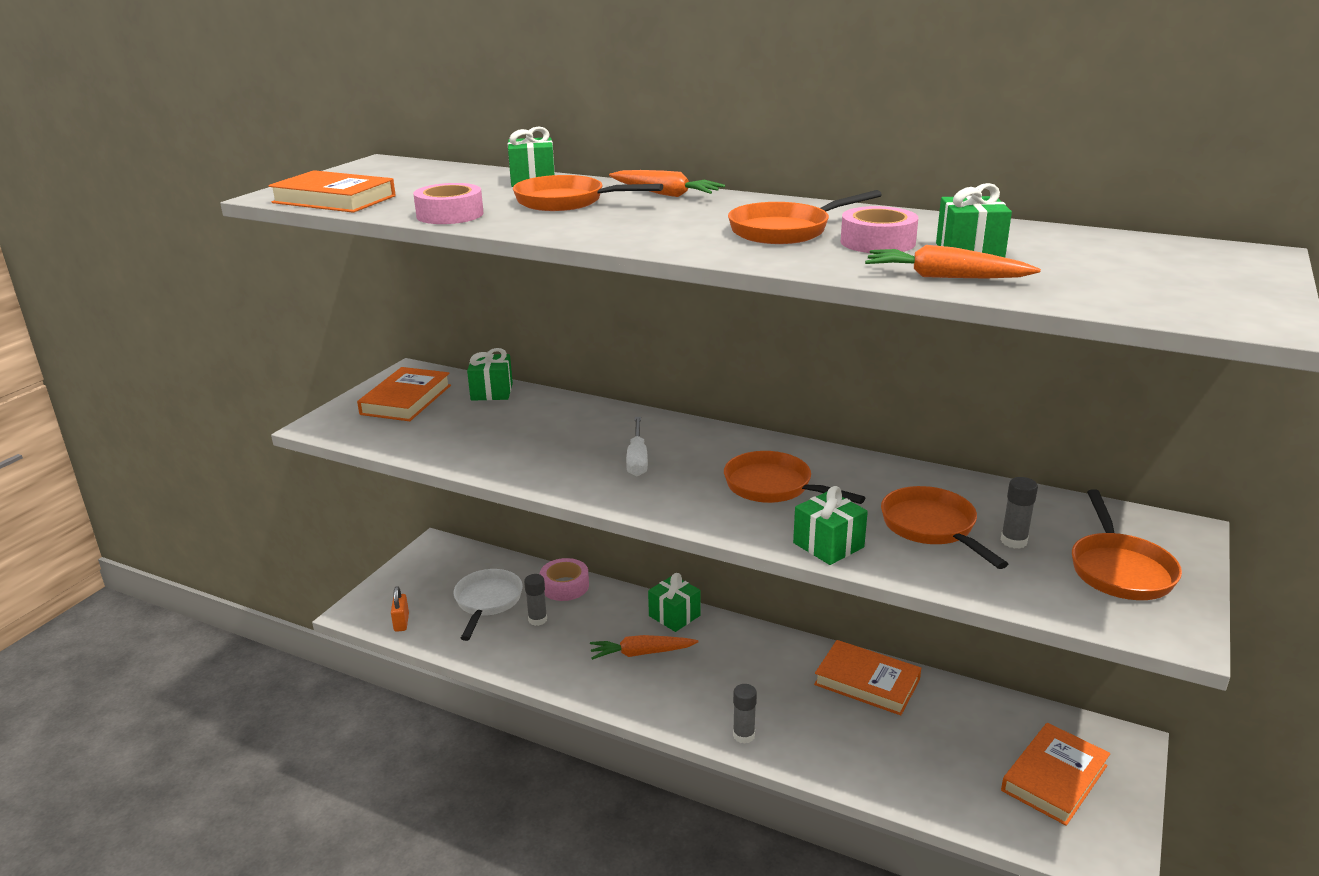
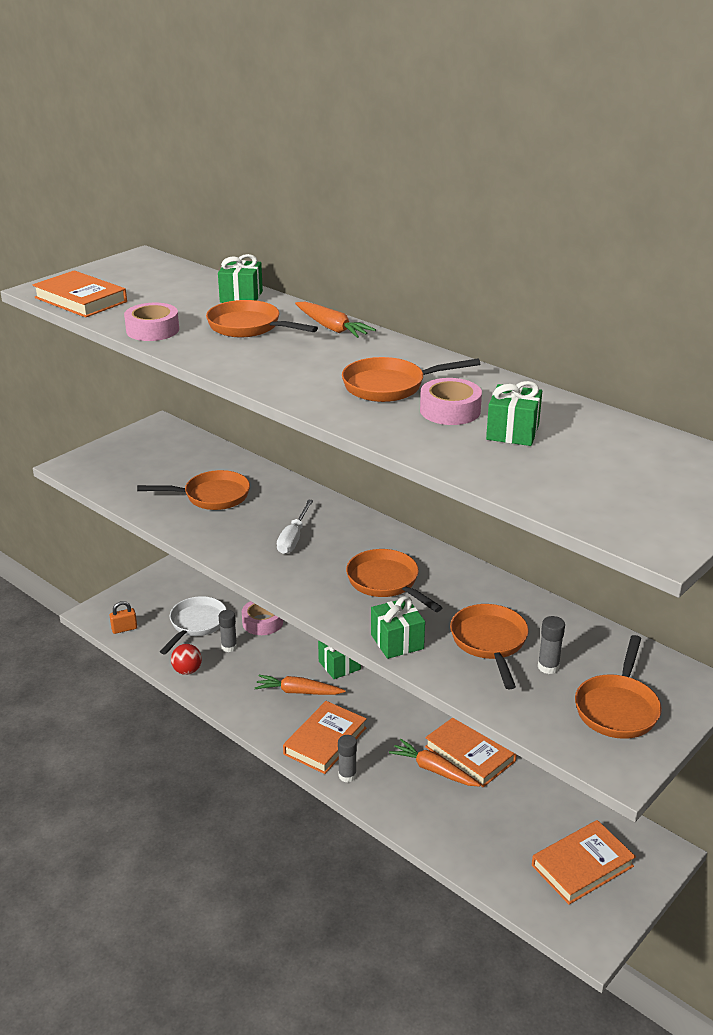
camera: 15 degrees right, 5 degrees up
orange book [357,367,451,421] -> orange book moved to [283,701,367,774]
orange padlock [391,586,409,632] -> orange padlock turned 60 degrees clockwise [109,601,137,634]
green gift [467,348,513,401] -> none
orange carrot [865,245,1041,278] -> orange carrot moved to [389,739,480,786]
none -> orange pan [137,470,250,510]
none -> red ball [171,644,202,675]

